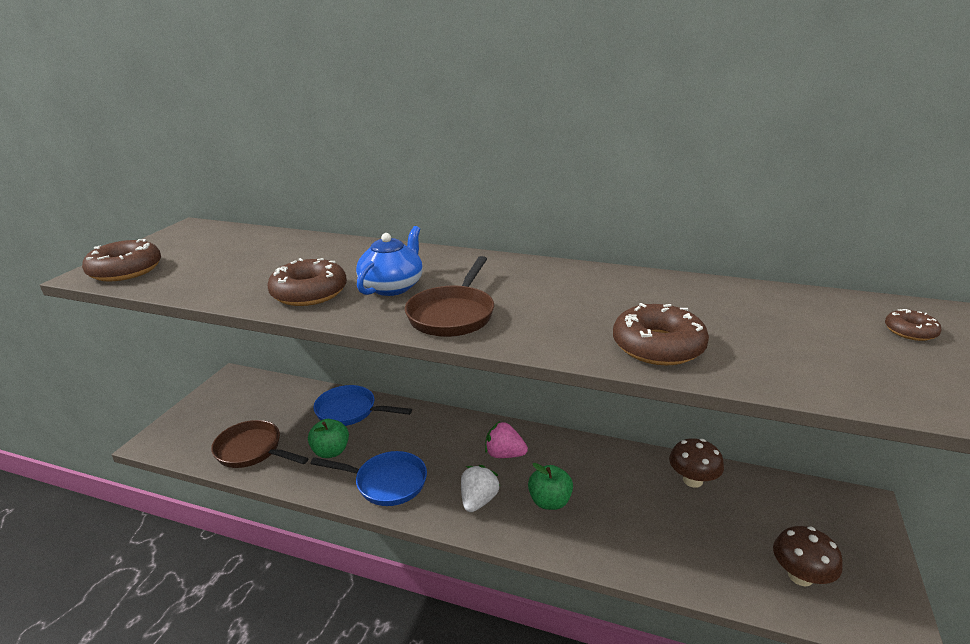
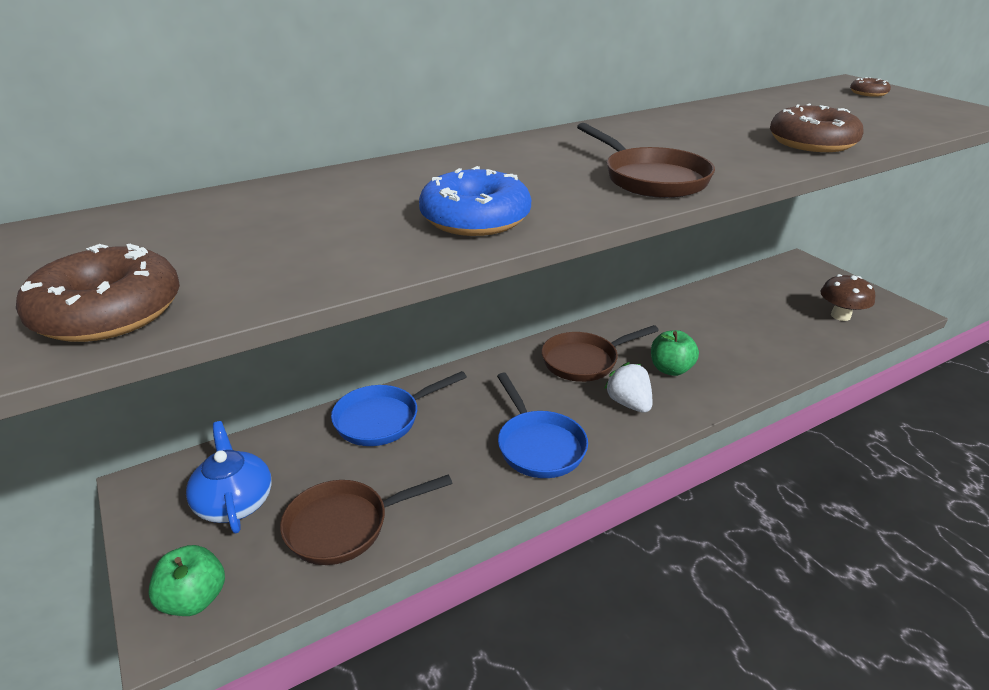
camera: 50 degrees left, 5 degrees up
brown donut [268,258,347,306] -> blue donut [419,166,531,236]
green apple [308,419,349,458] -> green apple moved to [148,545,225,616]
blue pan [310,451,427,506] -> blue pan turned 105 degrees clockwise [497,373,588,478]
blue teapot [356,226,423,296] -> blue teapot moved to [186,421,272,534]
pink strawberry [485,421,528,458] -> brown pan [541,325,659,382]
brown mushroom [669,438,724,488] -> none

